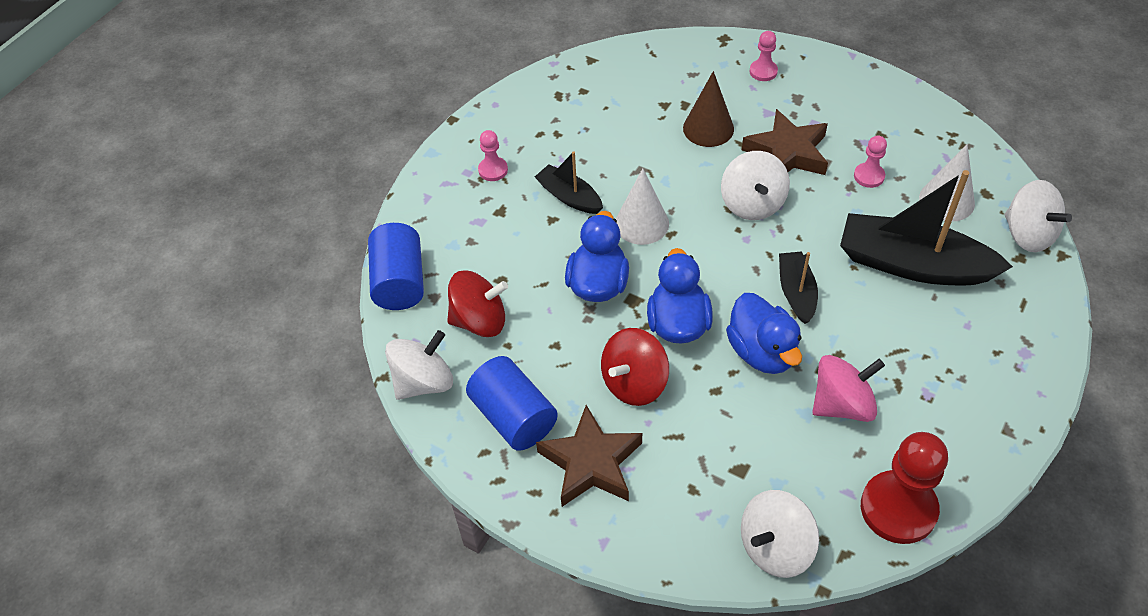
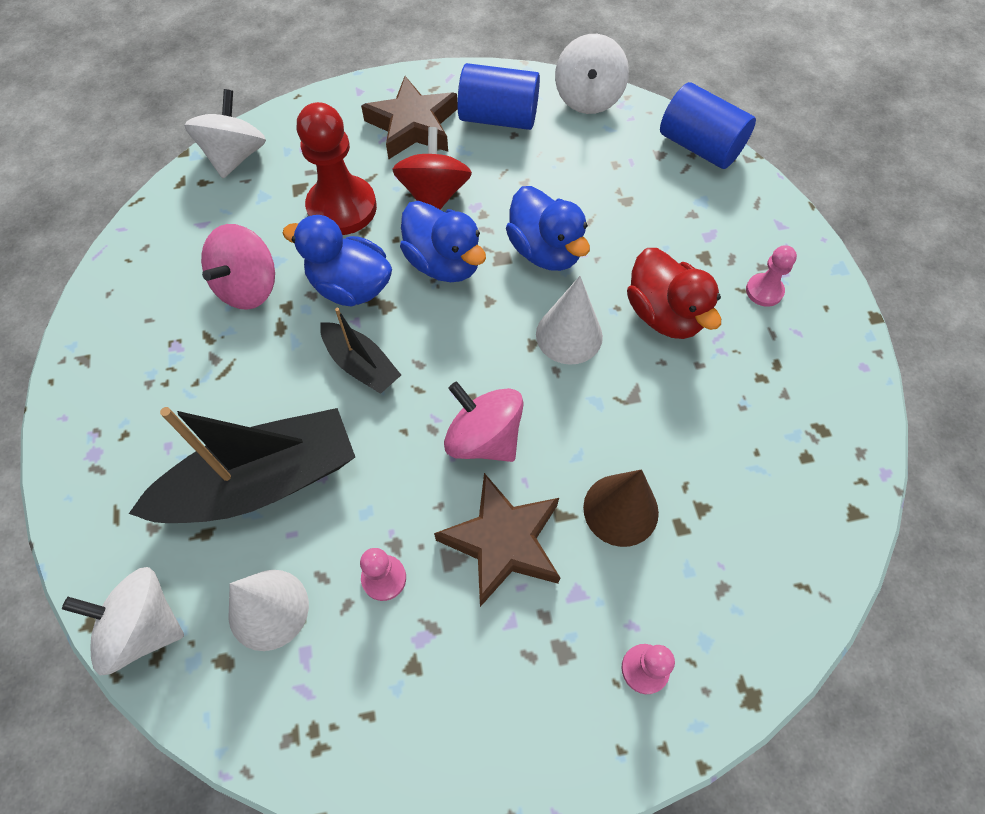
camera: 135 degrees right, 10 degrees up
red spinning top [447,271,508,337] -> none
black boat [535,151,603,214] -> red duck [627,248,721,339]
white spinning top [721,151,790,220] -> pink spinning top [444,382,524,462]
red pawn [861,432,948,544] -> red pawn moved to [297,102,377,235]

